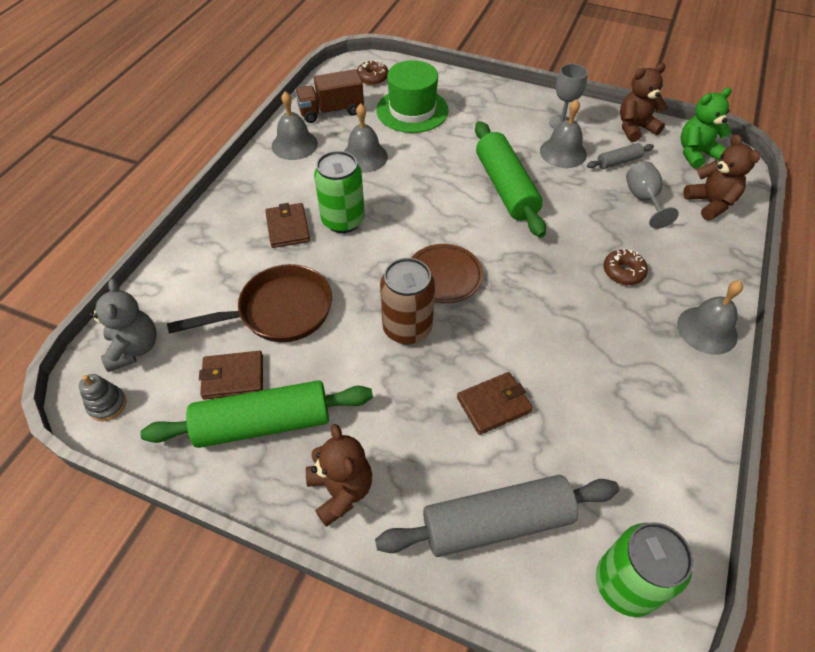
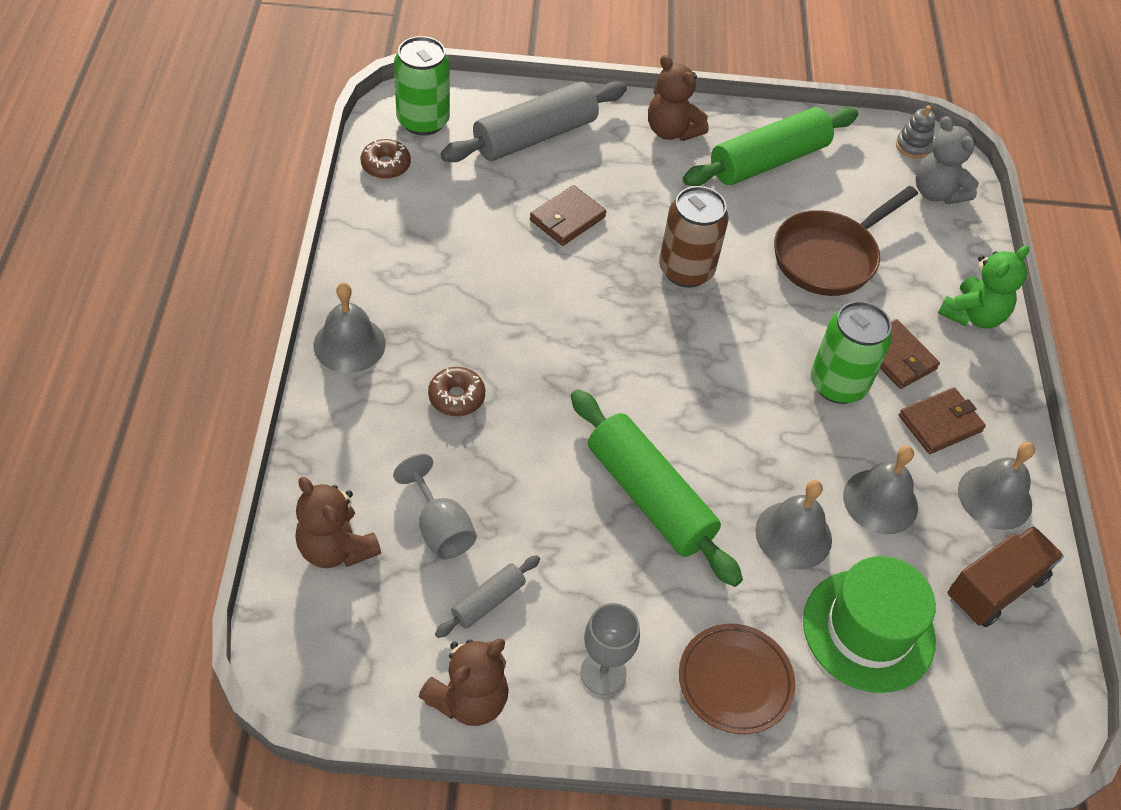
camera: 155 degrees right, 0 degrees up
brown wallet [199,351,263,400] -> brown wallet moved to [899,387,986,454]
brown donut [357,60,388,85] -> brown donut moved to [361,139,411,179]
brown plate [411,244,483,303] -> brown plate moved to [679,624,795,734]
grey bell [540,99,587,168] -> grey bell moved to [755,480,832,570]
green teddy bear [681,88,732,169] -> green teddy bear moved to [938,245,1029,328]

